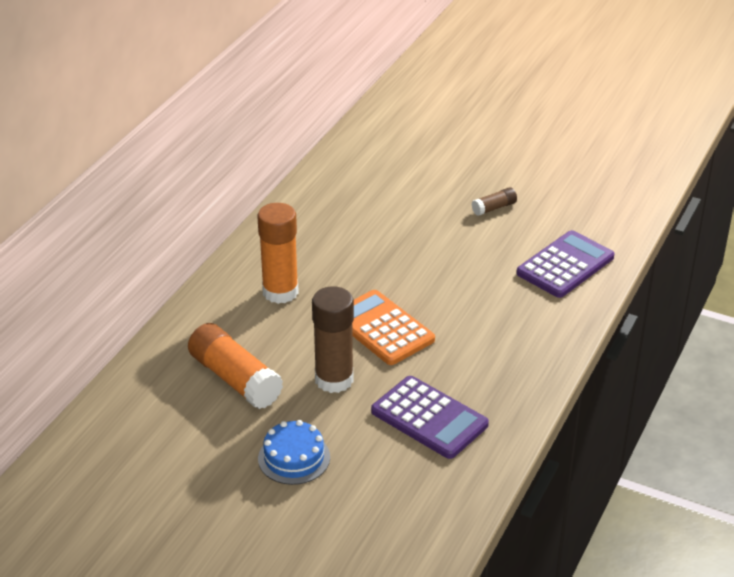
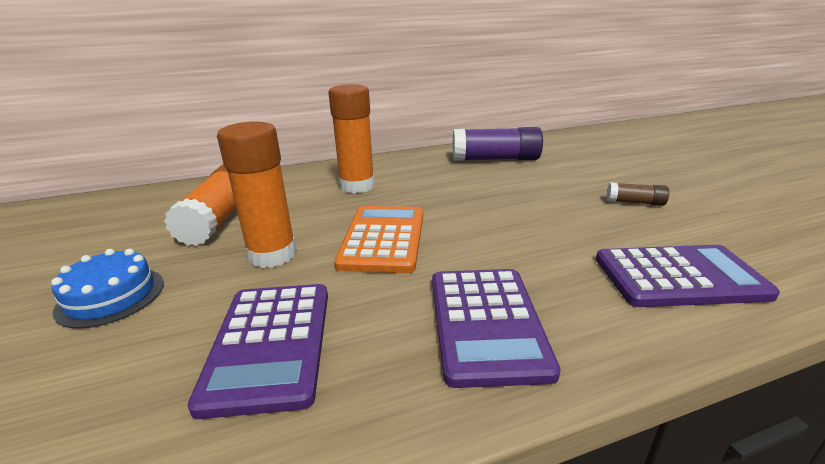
camera: 45 degrees right, 10 degrees down
brown glue stick [312,286,354,393] -> orange glue stick [217,122,297,268]
none -> purple calculator [432,269,561,388]
none -> purple glue stick [453,127,543,161]

